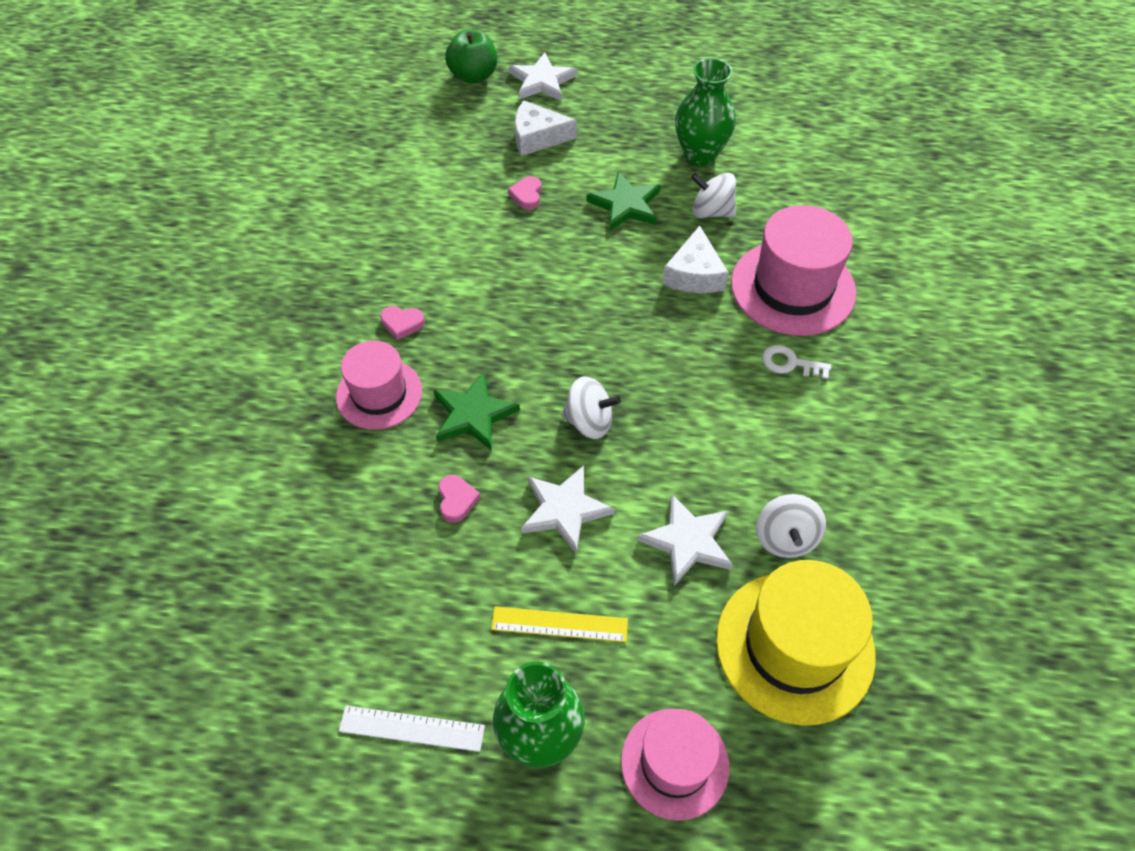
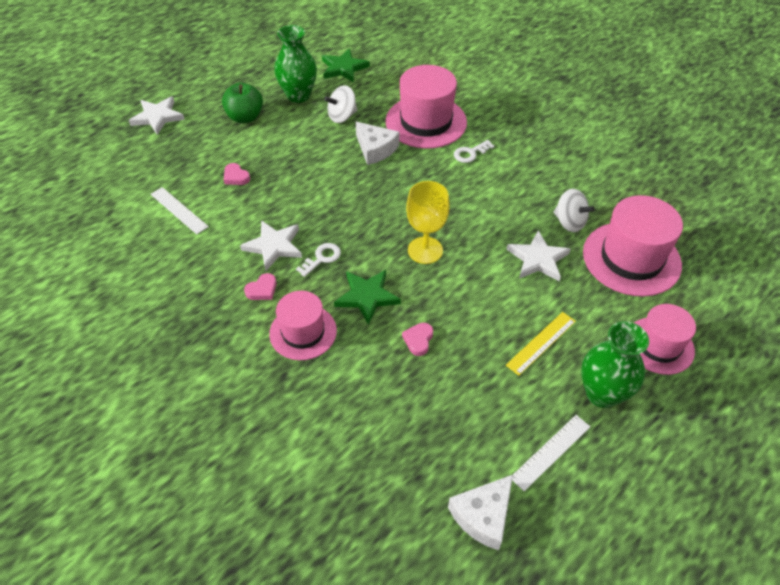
camera: 50 degrees left, 5 degrees down
pink heart [438,475,480,523] -> pink heart turned 105 degrees counterclockwise [402,323,433,356]
green apple [445,29,497,84] -> green apple moved to [222,83,263,123]
white cheese [515,100,577,156] -> white cheese moved to [448,475,513,550]
white star [521,465,615,554] -> white star moved to [240,220,302,271]
white spinning top [561,376,621,439] -> yellow goblet [406,181,450,264]
green star [586,171,661,231] -> green star moved to [322,49,370,83]
yellow hat [716,560,876,726] -> pink hat [583,195,683,297]
none -> white ruler [151,187,209,234]
none -> white key [296,243,341,277]

